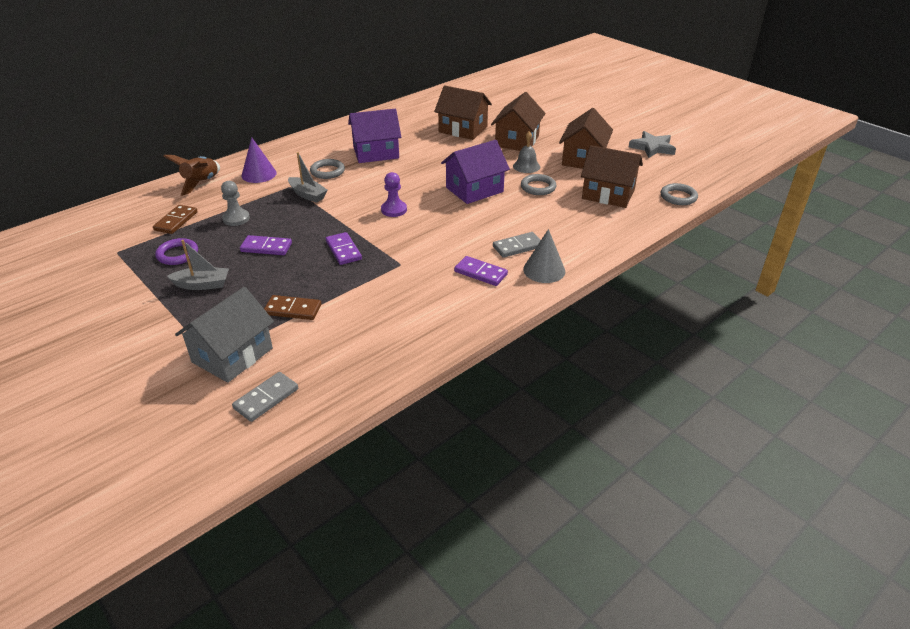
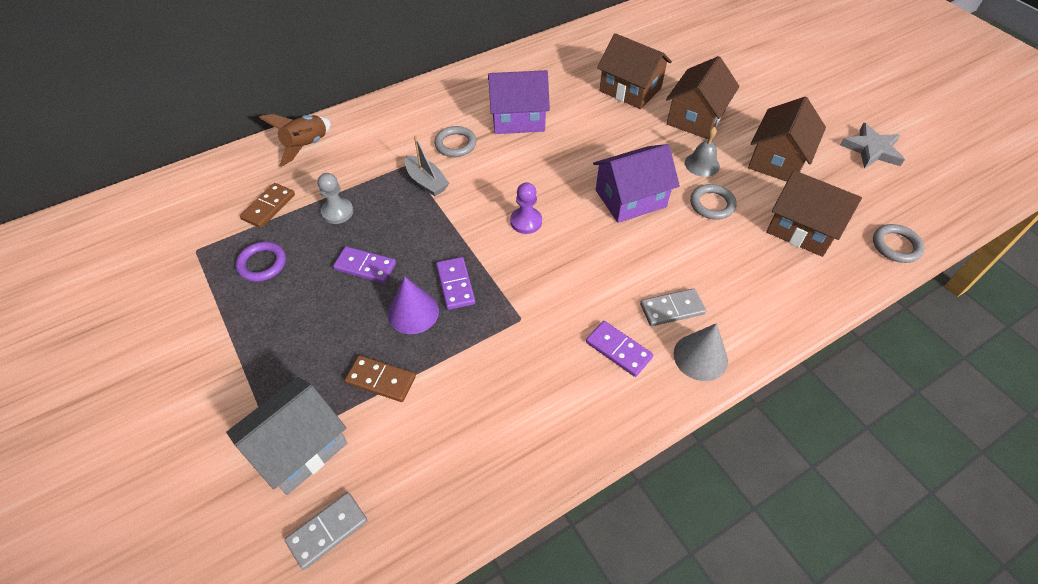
camera: 10 degrees right, 15 degrees up
grey boat [167,240,229,290] -> none
purple cone [241,137,277,183] -> purple cone moved to [388,277,439,334]

